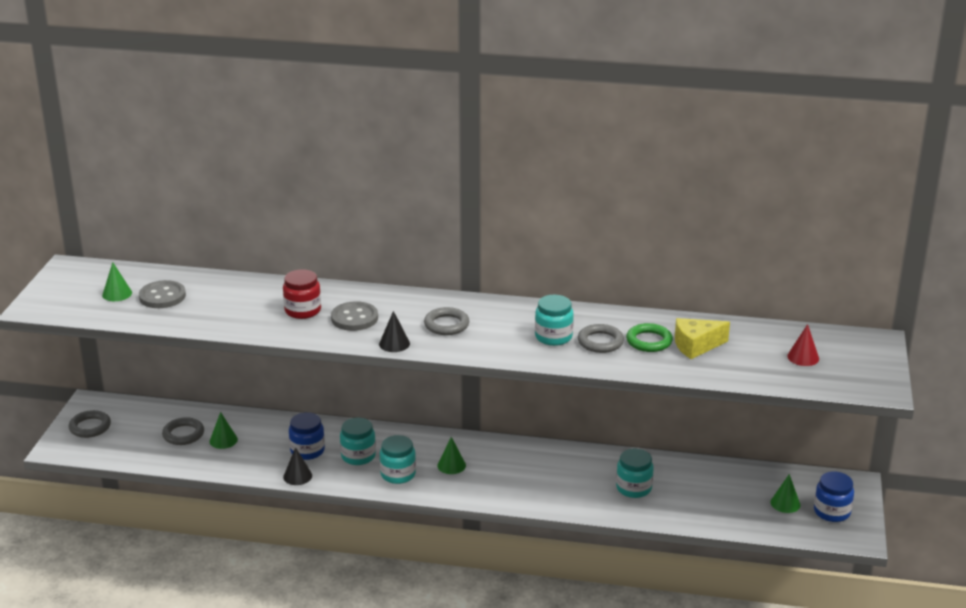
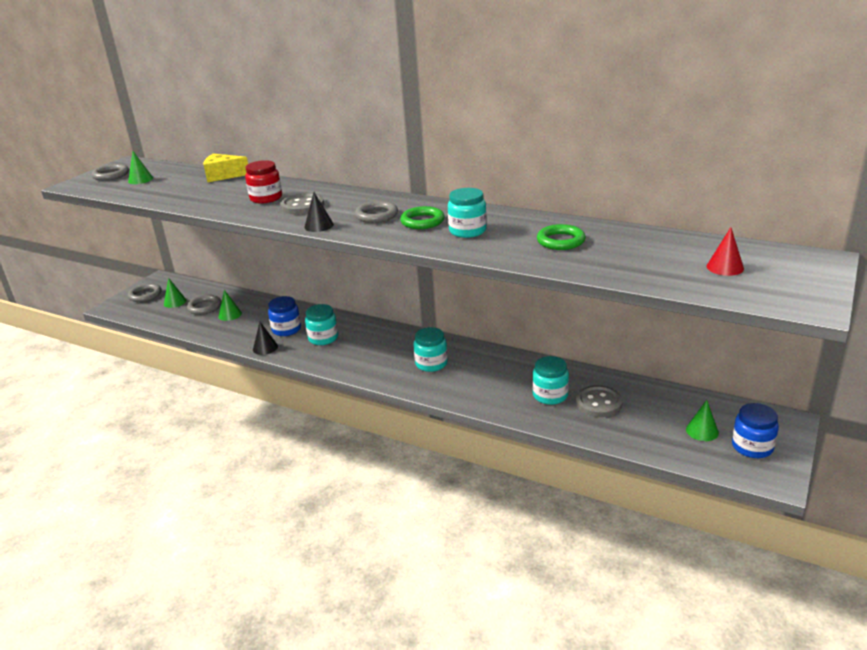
camera: 20 degrees right, 0 degrees up
grey button [139,280,186,308] -> grey button moved to [576,385,623,417]
turquoise jar [380,435,416,484] -> turquoise jar moved to [414,327,448,372]
green cone [437,437,466,474] -> green cone moved to [164,278,187,308]
grey ring [578,324,624,353] -> grey ring moved to [92,164,129,181]
yellow cheese [675,318,730,359] -> yellow cheese moved to [203,154,248,182]
none -> green ring [400,206,445,229]

